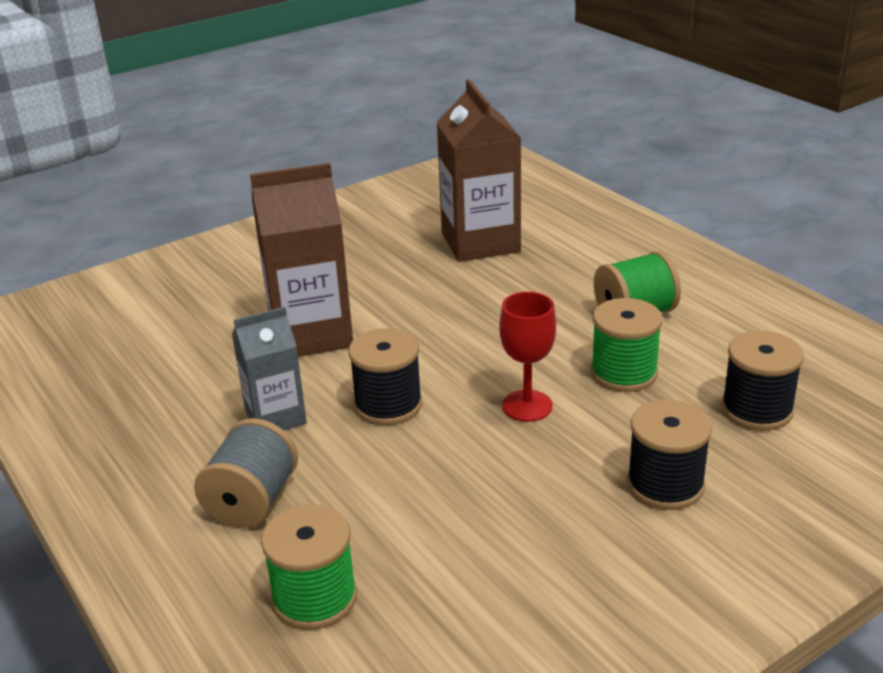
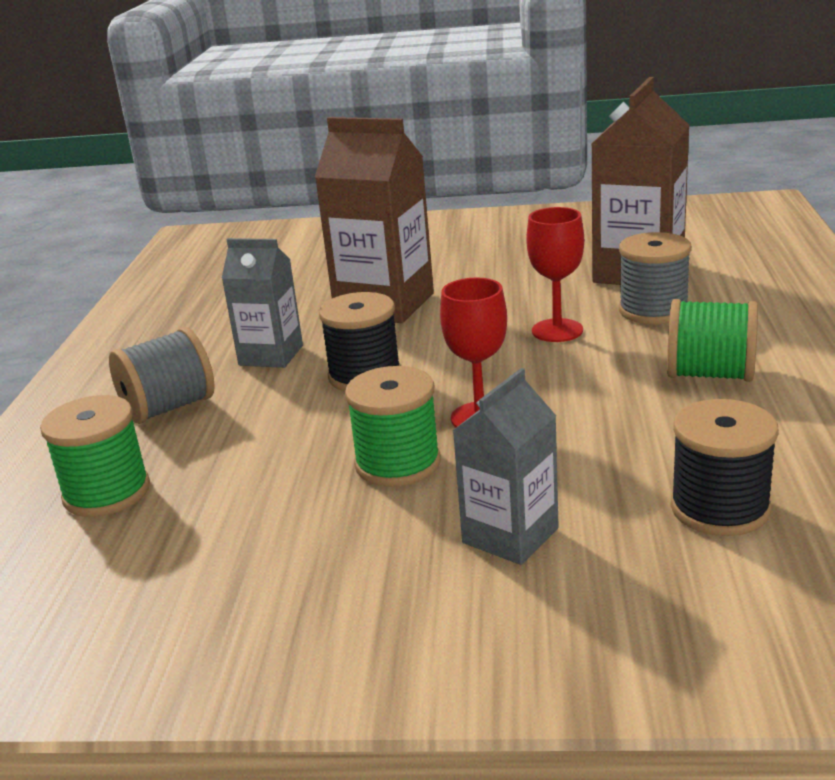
camera: 40 degrees right, 5 degrees down
green spool [591,298,663,392] -> green spool moved to [345,366,441,487]
black spool [627,400,712,510] -> grey carton [453,368,559,565]
none -> red goblet [526,207,584,342]
none -> grey spool [619,232,692,324]

